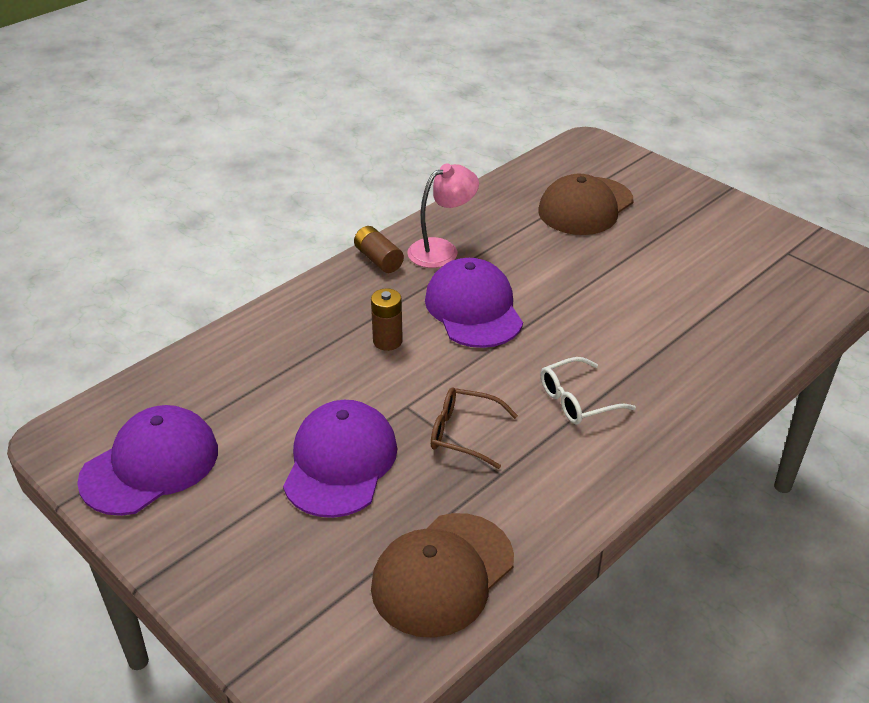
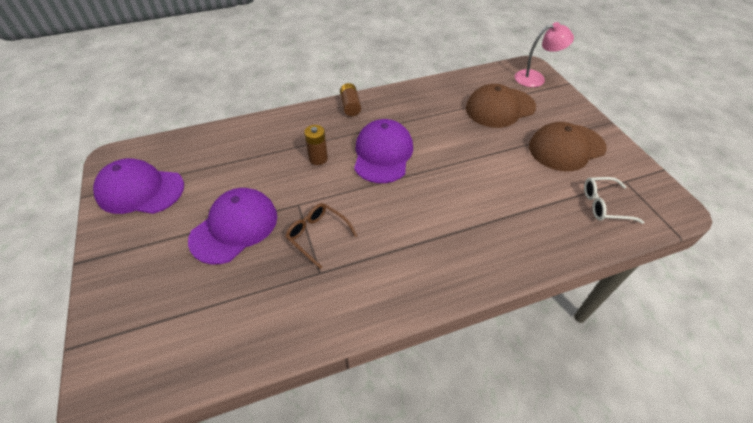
camera: 25 degrees right, 10 degrees up
purple cap [77,405,218,516] -> purple cap turned 150 degrees counterclockwise [93,158,184,214]
brown cap [371,513,514,638] -> brown cap moved to [529,122,607,171]
pink lamp [407,163,479,268] -> pink lamp moved to [515,22,574,87]
white glasses [541,357,636,424] -> white glasses moved to [584,177,644,224]

